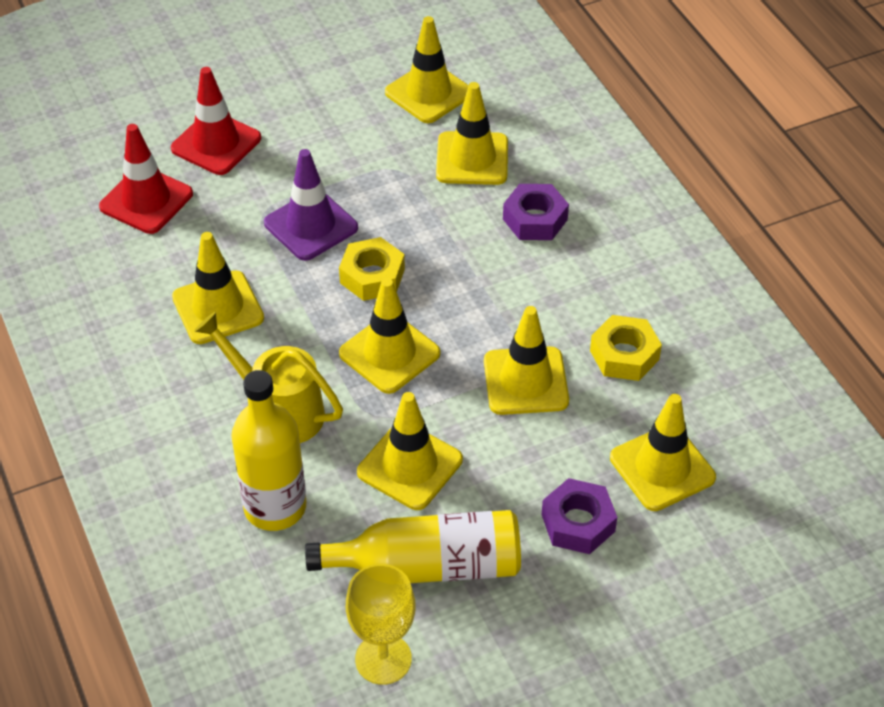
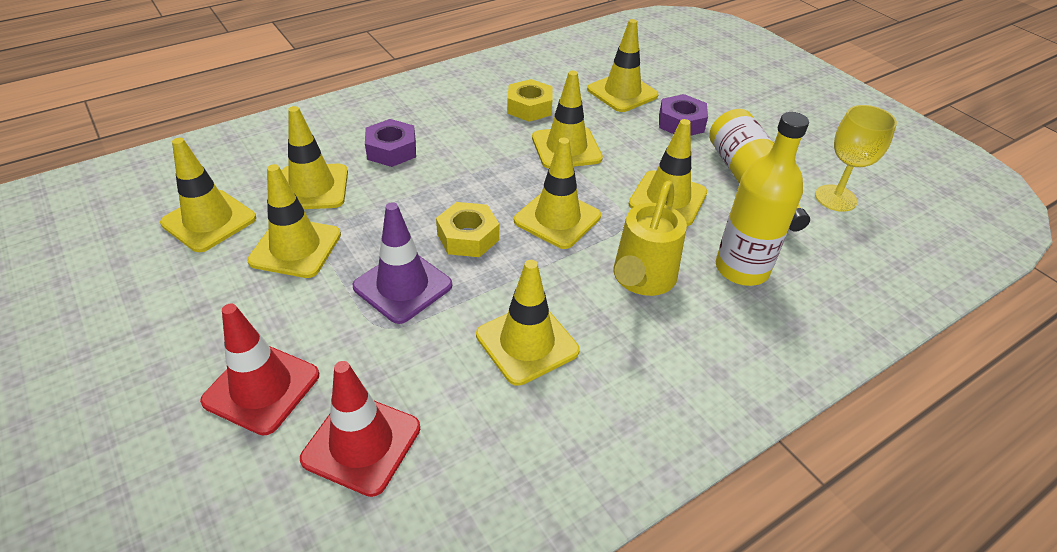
camera: 100 degrees left, 5 degrees down
none -> yellow traffic cone [247,164,341,278]

